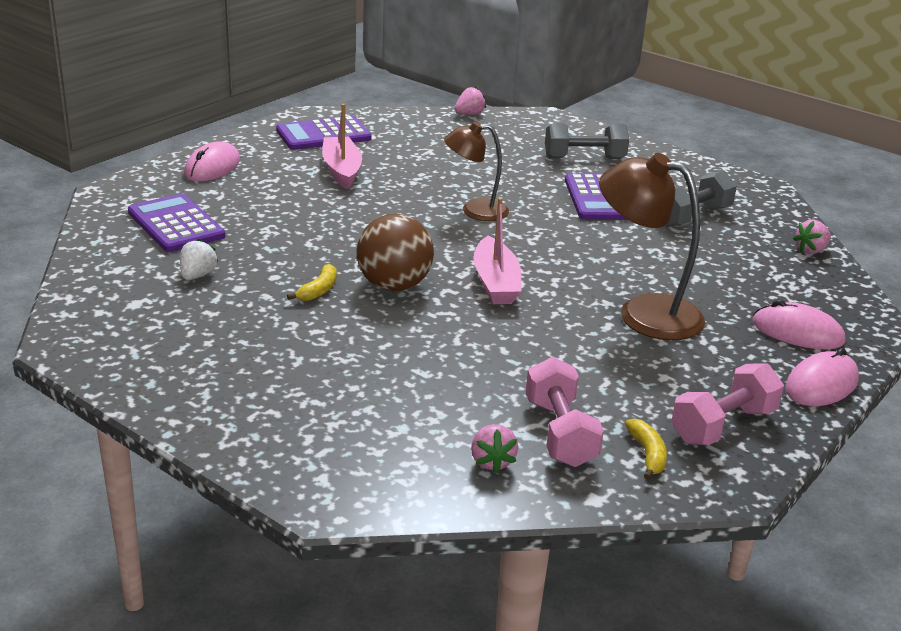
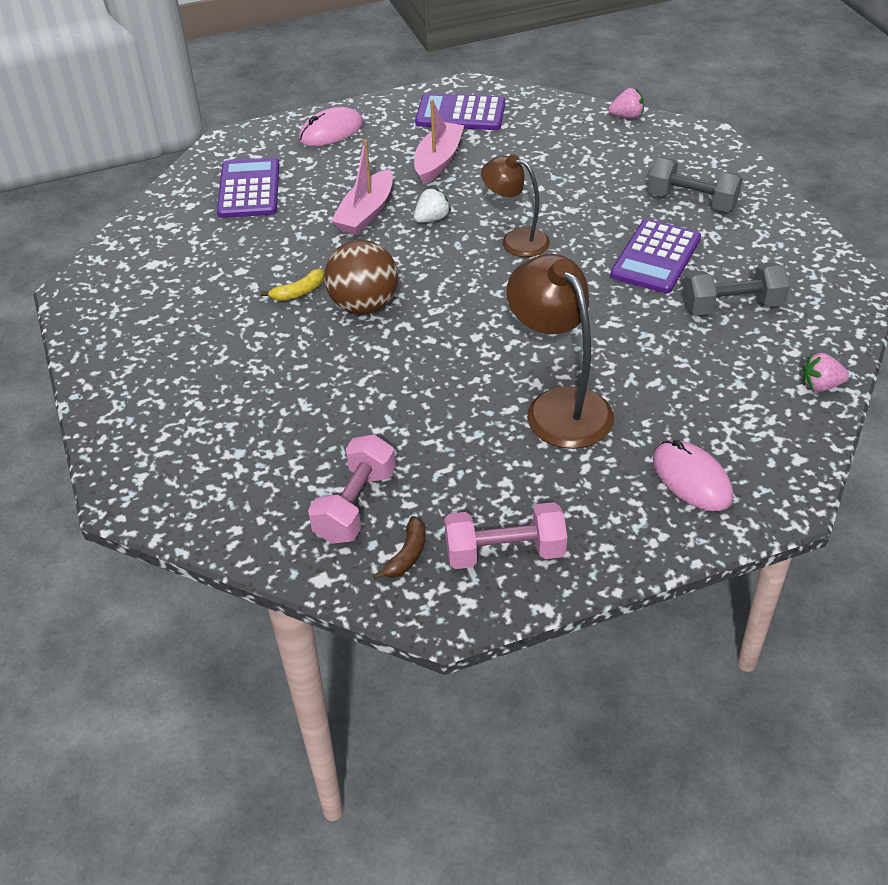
camera: 35 degrees right, 15 degrees up
white strawberry [180,239,218,280] -> white strawberry moved to [414,188,451,223]
pink strawberry [471,424,518,473] -> none
pink boat [474,198,521,304] -> pink boat moved to [331,139,393,236]
yellow banana [625,418,667,480] -> brown banana [373,516,425,580]
pink mouse [785,348,859,406] -> none

